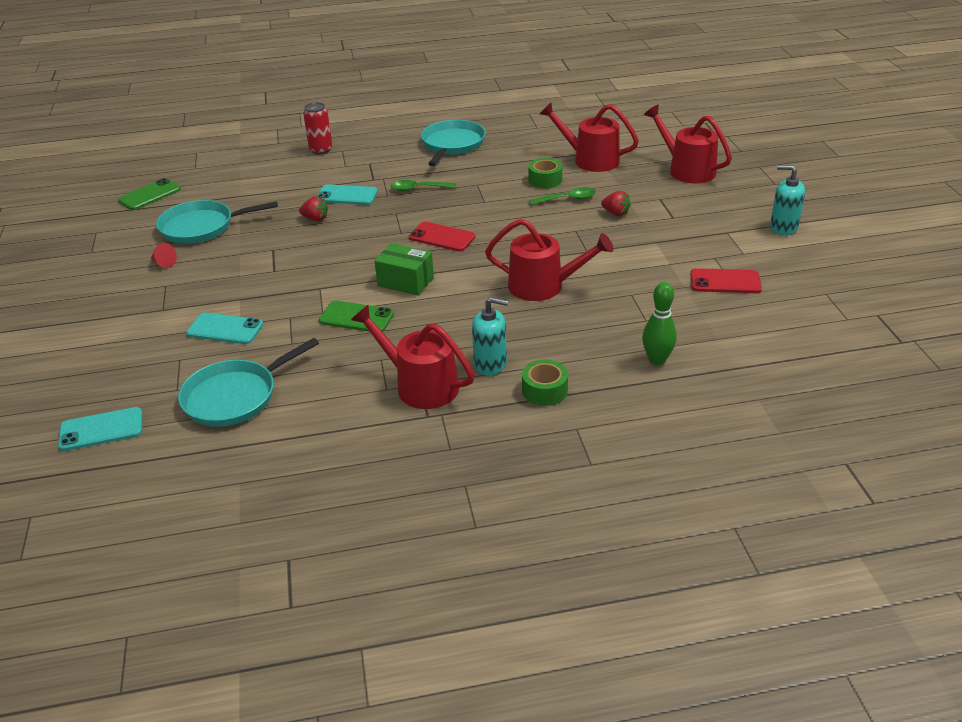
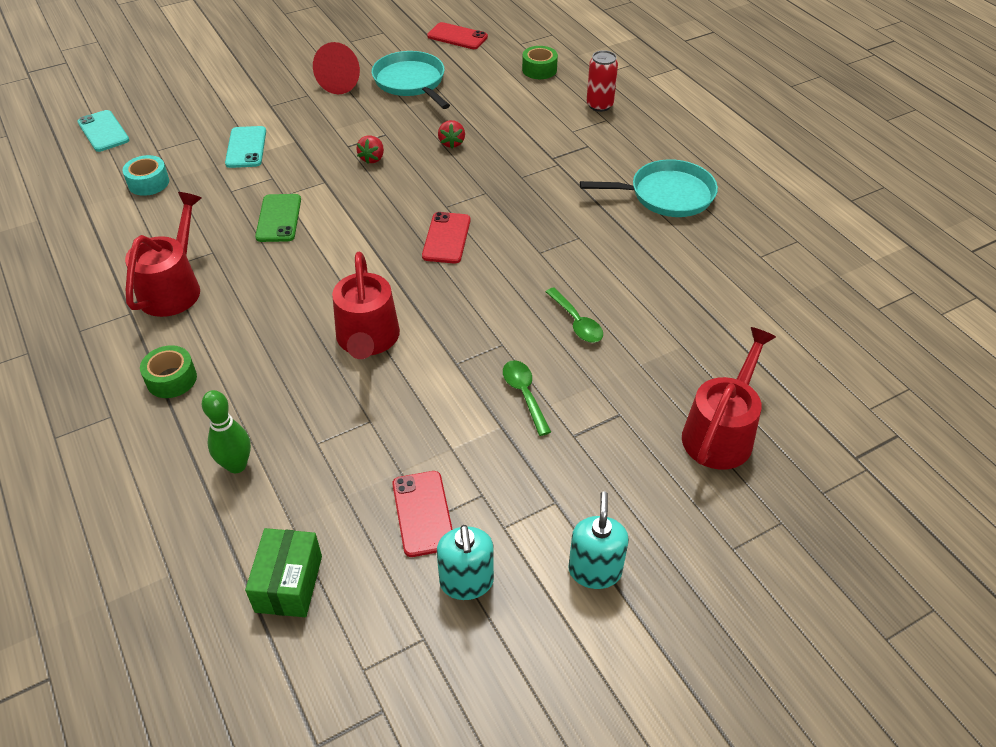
camera: 70 degrees right, 10 degrees up
green phone [118,178,181,210] -> red phone [427,22,488,49]
red cone [151,243,177,268] -> red cone [313,42,360,94], size x2.06
turquoise pan [178,338,319,427] -> turquoise tape [122,155,169,196]
turquoise phone [317,184,378,205] -> none
green box [375,243,434,295] -> green box moved to [245,528,322,617]
green spoon [390,180,456,191] -> green spoon moved to [503,360,551,436]
turquoise soap dispenser [472,297,508,375] -> turquoise soap dispenser moved to [437,525,494,600]
green tape [528,158,562,189] -> green tape moved to [522,46,558,79]
red watering can [540,102,639,172] -> none
red strawberry [601,191,631,216] -> red strawberry moved to [356,136,384,164]

